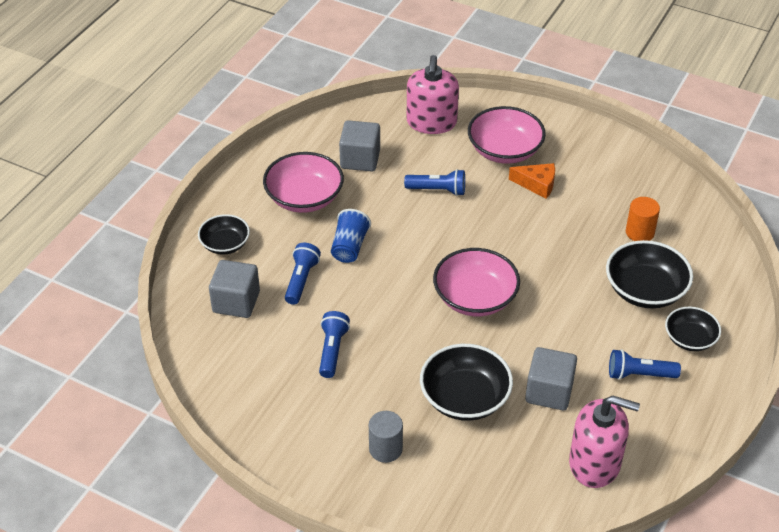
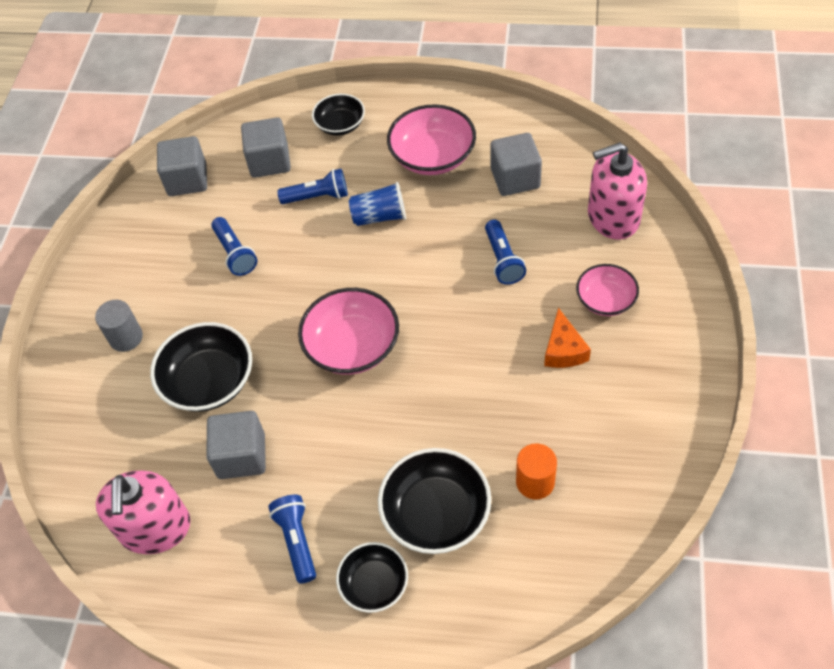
camera: 75 degrees right, 10 degrees up
blue flashlight [319,311,350,378] -> blue flashlight turned 75 degrees clockwise [211,217,257,276]
pink bowl [468,106,546,164] -> pink bowl [576,264,639,316], size x0.62
none -> grey cube [157,136,207,196]

